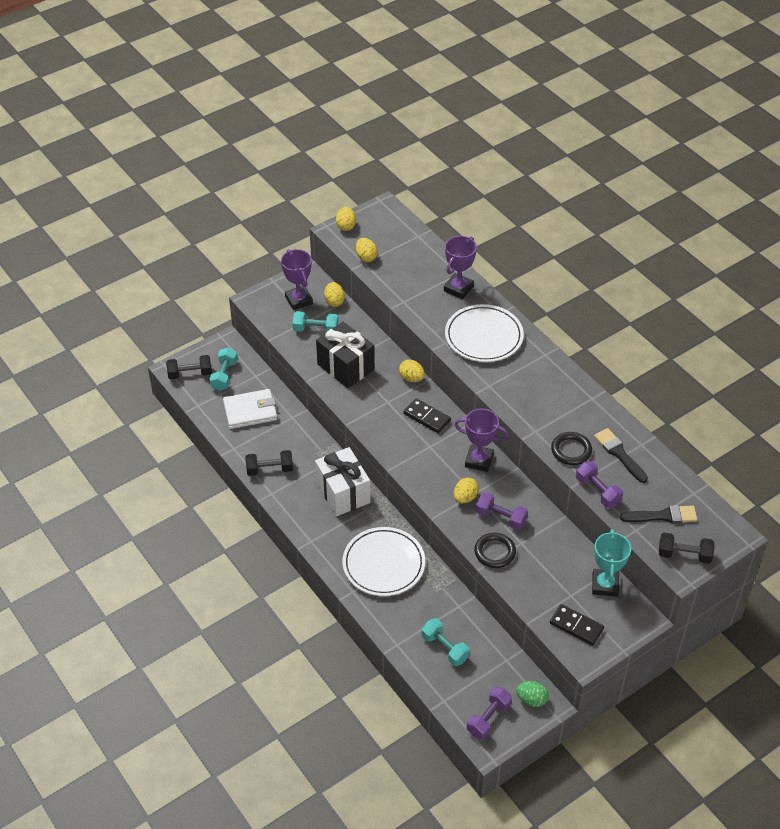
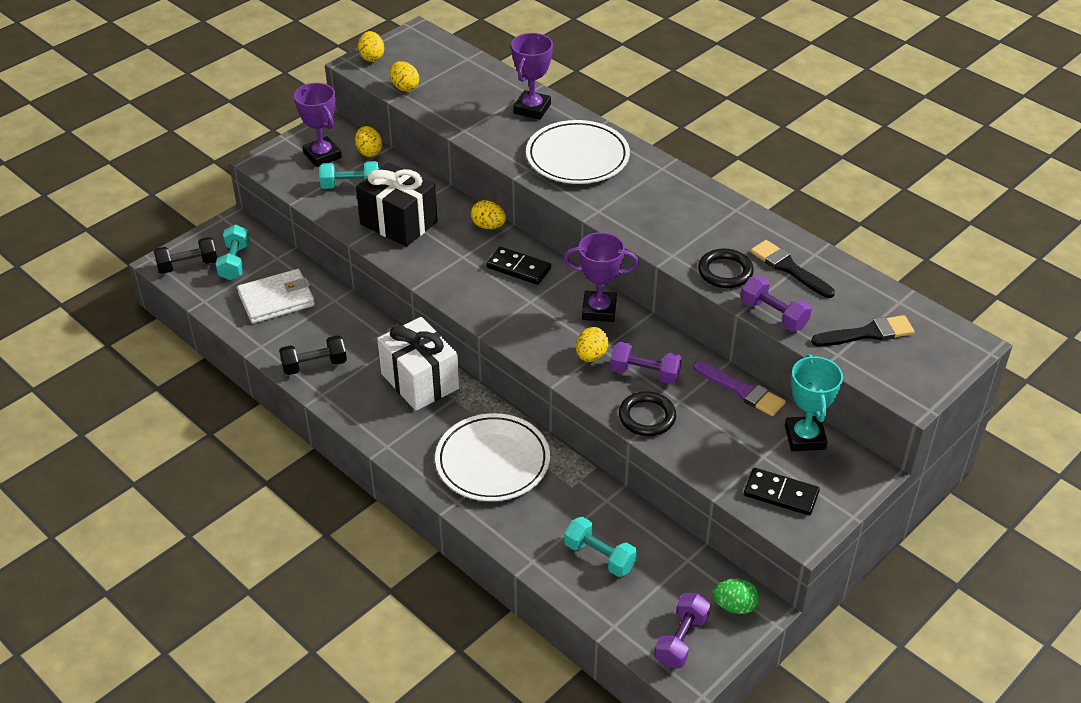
camera: 10 degrees left, 5 degrees down
black dumbbell [659,533,715,564] -> none
none -> purple brush [693,361,786,416]

